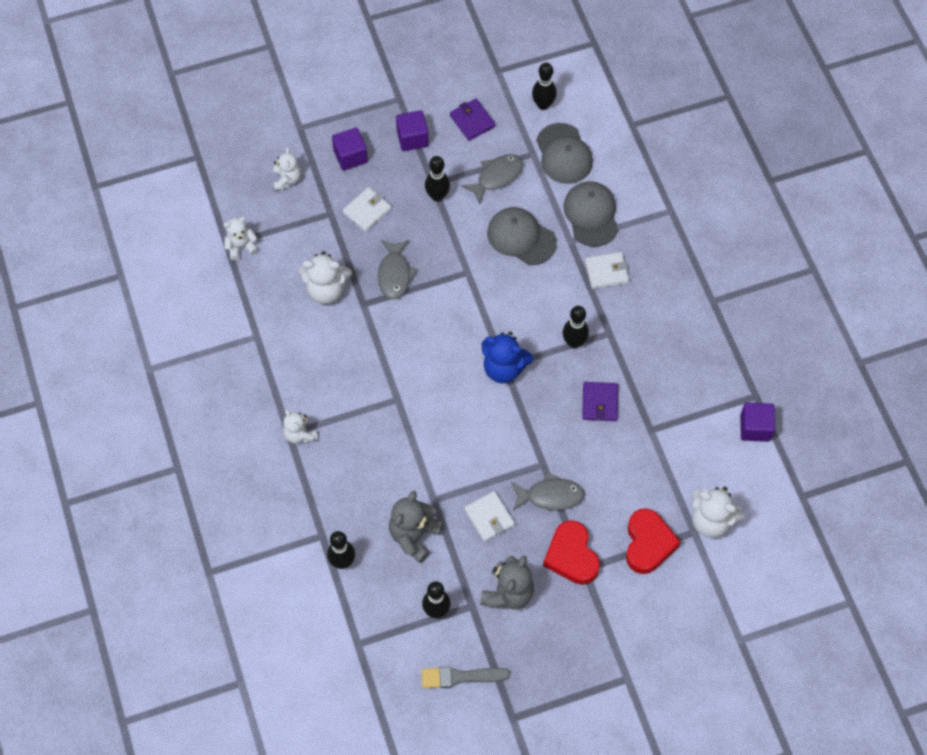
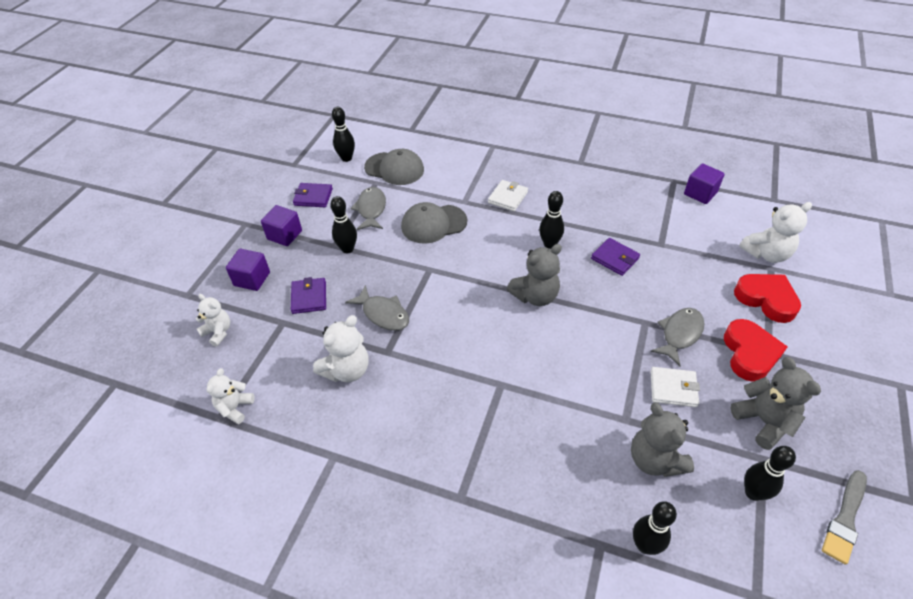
camera: 50 degrees left, 15 degrees down
white teddy bear [283,409,318,444] -> none
white wallet [343,187,391,232] -> purple wallet [291,277,326,314]
blue teddy bear [481,332,533,383] -> grey teddy bear [507,244,562,306]
red heart [543,520,600,585] -> red heart turned 105 degrees counterclockwise [724,319,788,382]
grey cap [563,181,618,247] -> none

